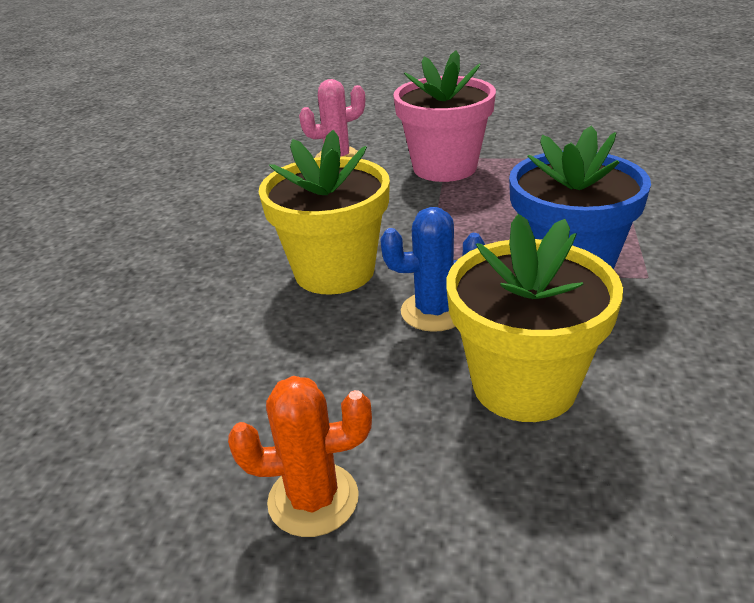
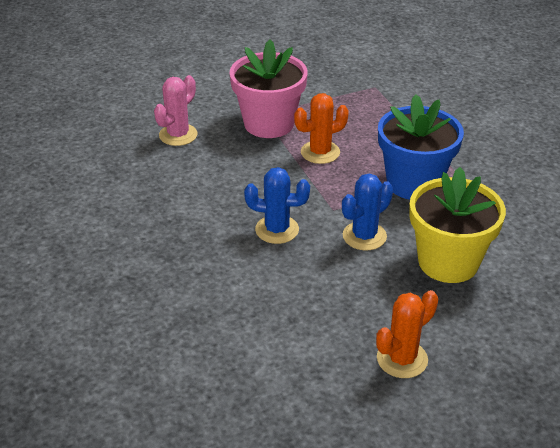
camera: 35 degrees left, 5 degrees up
yellow flower pot [259,130,390,295] -> blue cactus [244,167,310,244]
none -> orange cactus [294,93,349,164]

